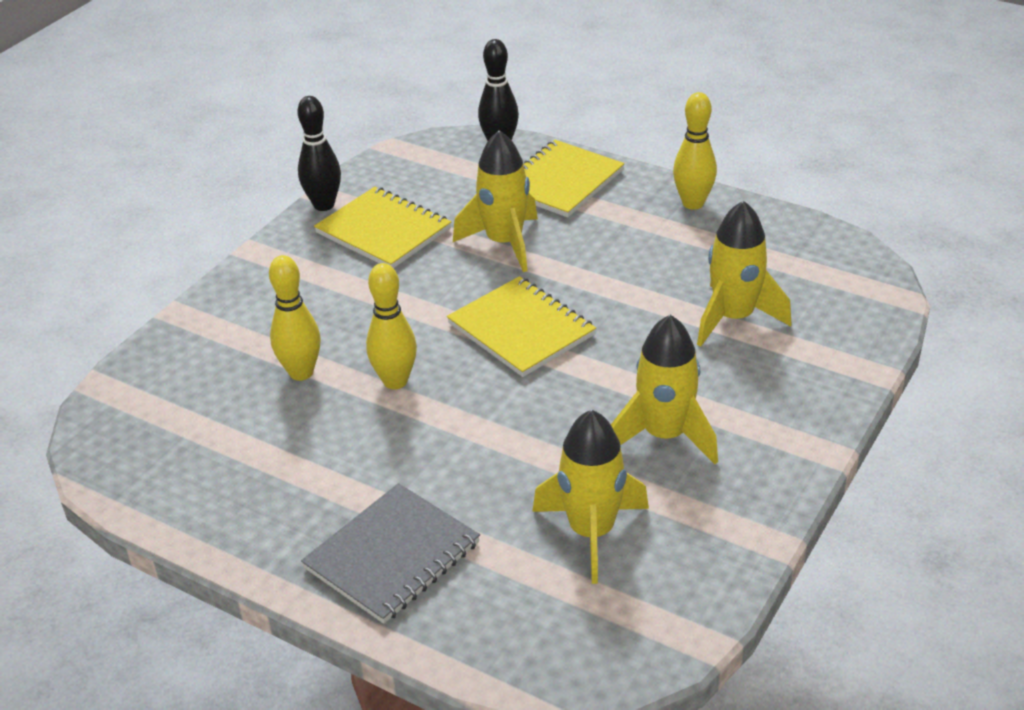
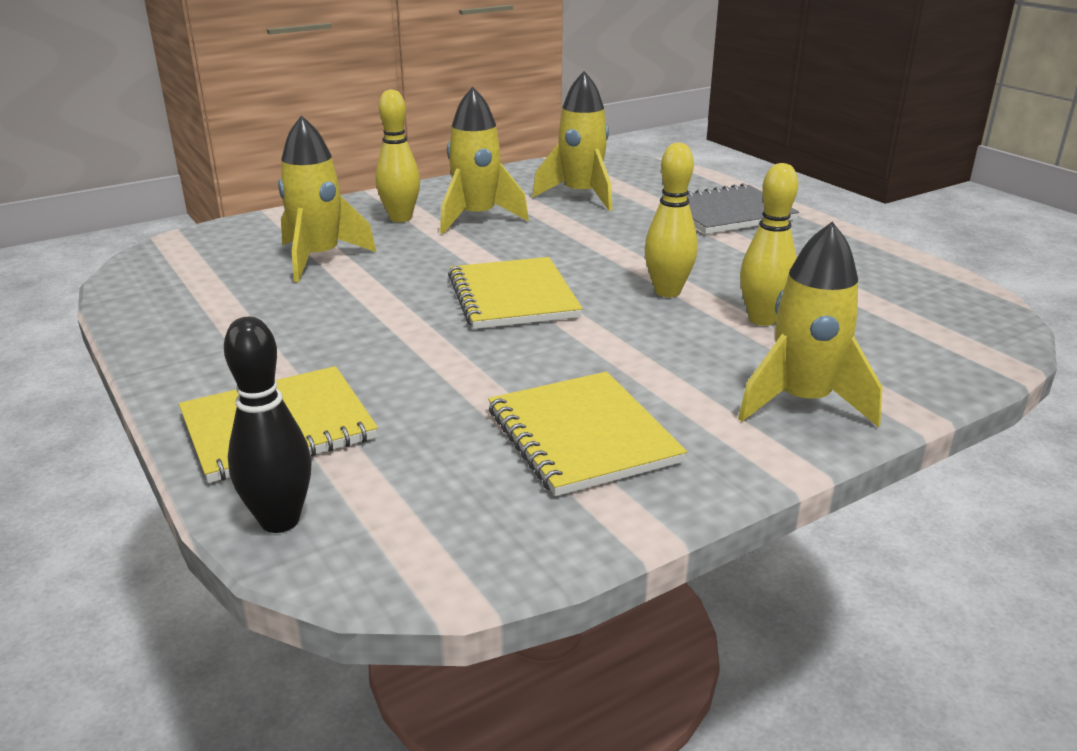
camera: 155 degrees left, 10 degrees down
black bowling pin [297,96,341,211] -> none
yellow rocket [453,130,538,272] -> yellow rocket moved to [738,222,882,427]
yellow bowling pin [673,92,717,210] -> yellow bowling pin moved to [376,89,420,222]

